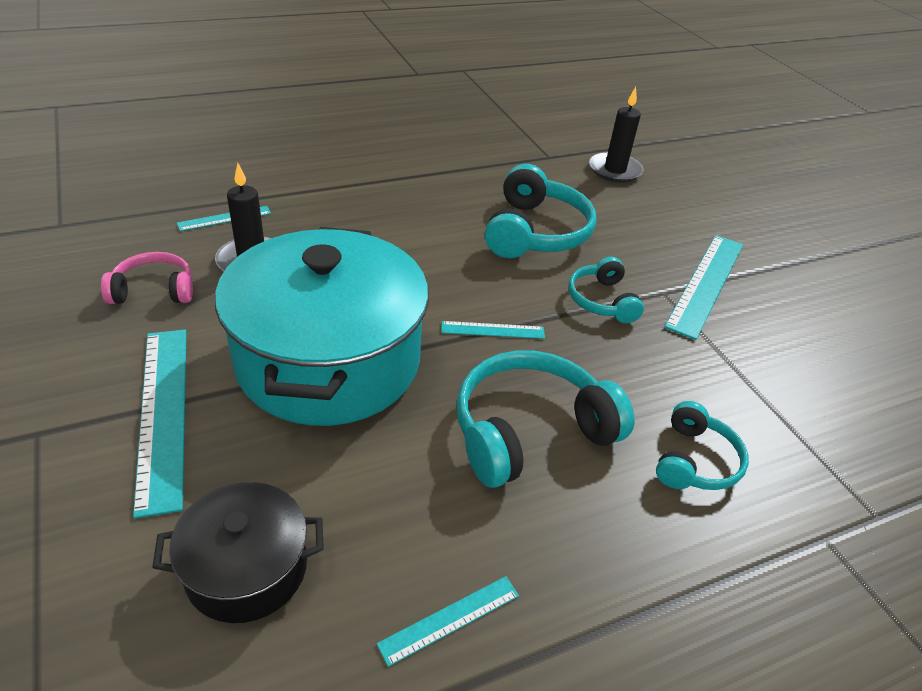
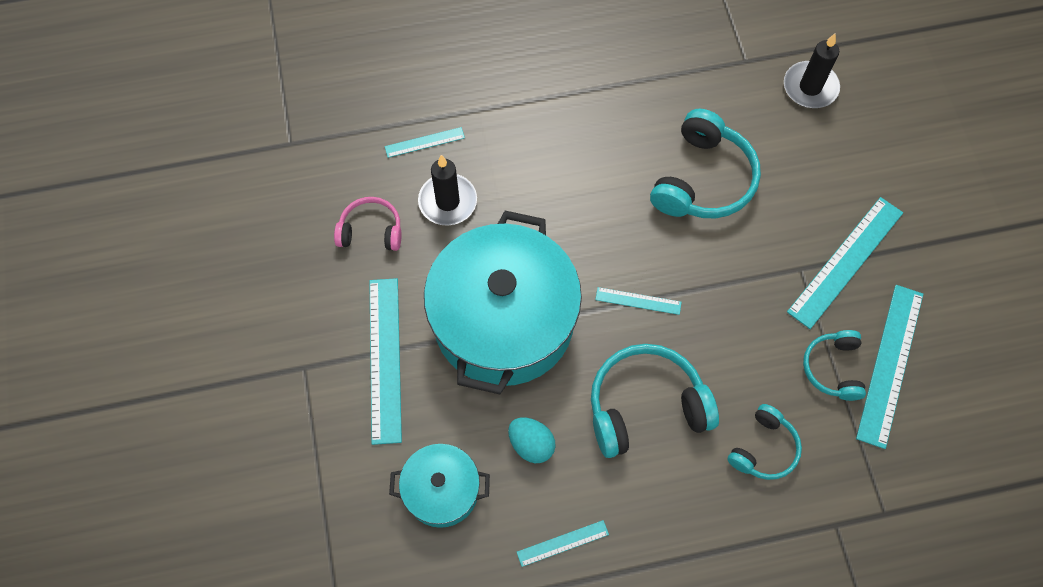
camera: 15 degrees right, 25 degrees up
black pot [152,482,324,623] -> turquoise pot [389,444,490,528]
turquoise headphones [568,257,644,323] -> turquoise headphones moved to [803,330,866,401]
none -> turquoise egg [508,417,556,463]
none -> turquoise ruler [856,285,923,449]

